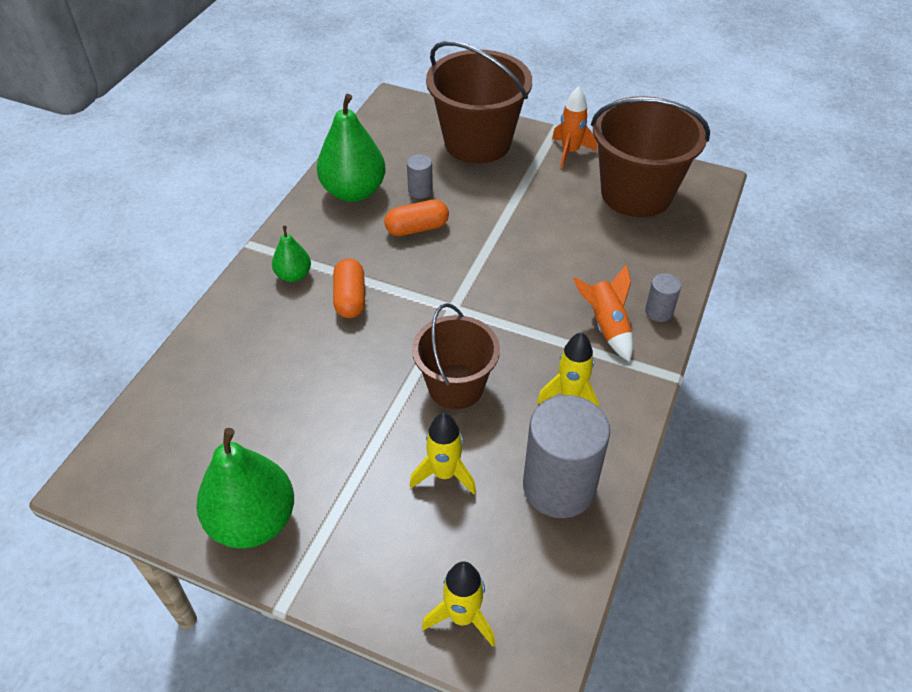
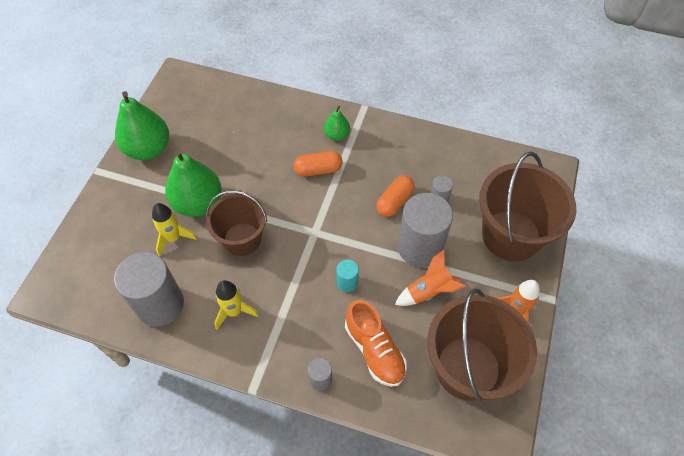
camera: 85 degrees right, 10 degrees up
green pear [317,94,386,202] -> green pear moved to [165,151,222,217]
orange capsule [384,199,449,236] -> orange capsule turned 60 degrees clockwise [376,175,415,217]
yellow rocket [422,561,495,647] -> none
orange rocket [573,264,633,362] -> orange rocket moved to [395,249,466,306]
none -> turquoise cylinder [337,260,359,292]
none -> orange shoe [345,300,407,387]
none -> grey cylinder [397,193,453,267]

